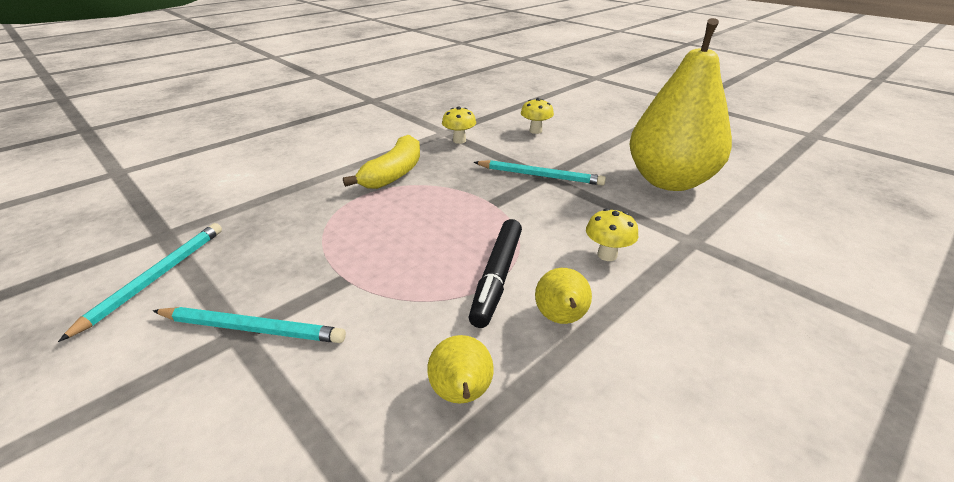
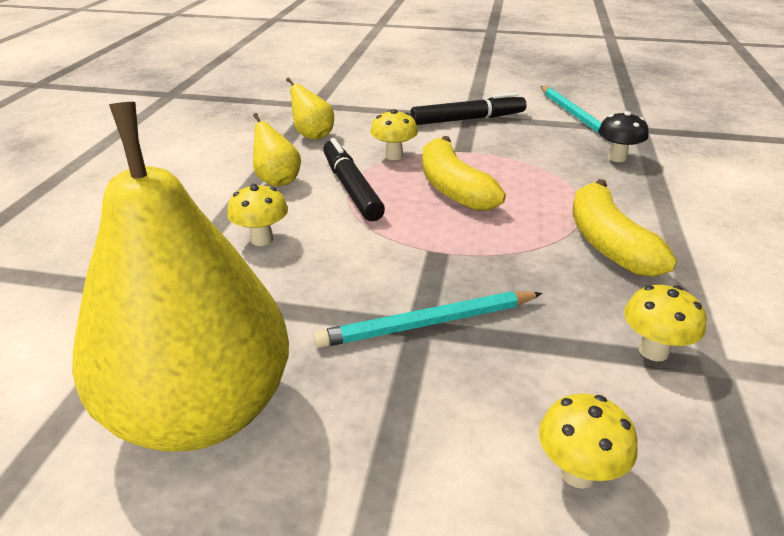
camera: 145 degrees right, 0 degrees up
turquoise pencil [153,307,346,343] -> black marker [410,93,526,125]
none -> yellow mushroom [370,109,418,160]
none -> yellow banana [422,136,506,211]
none -> black mushroom [598,111,648,162]

